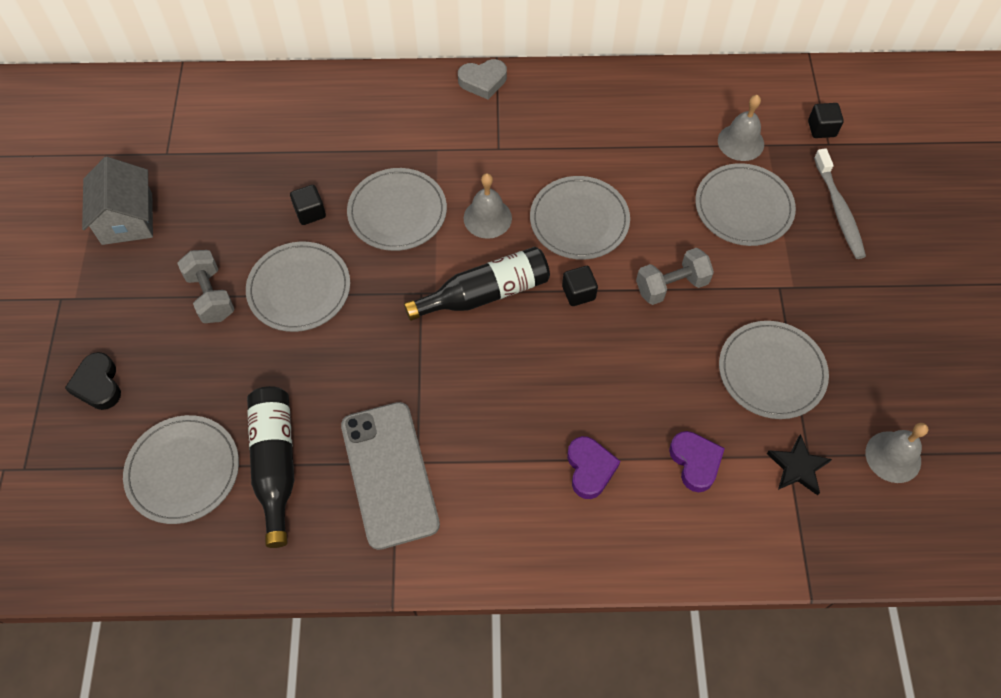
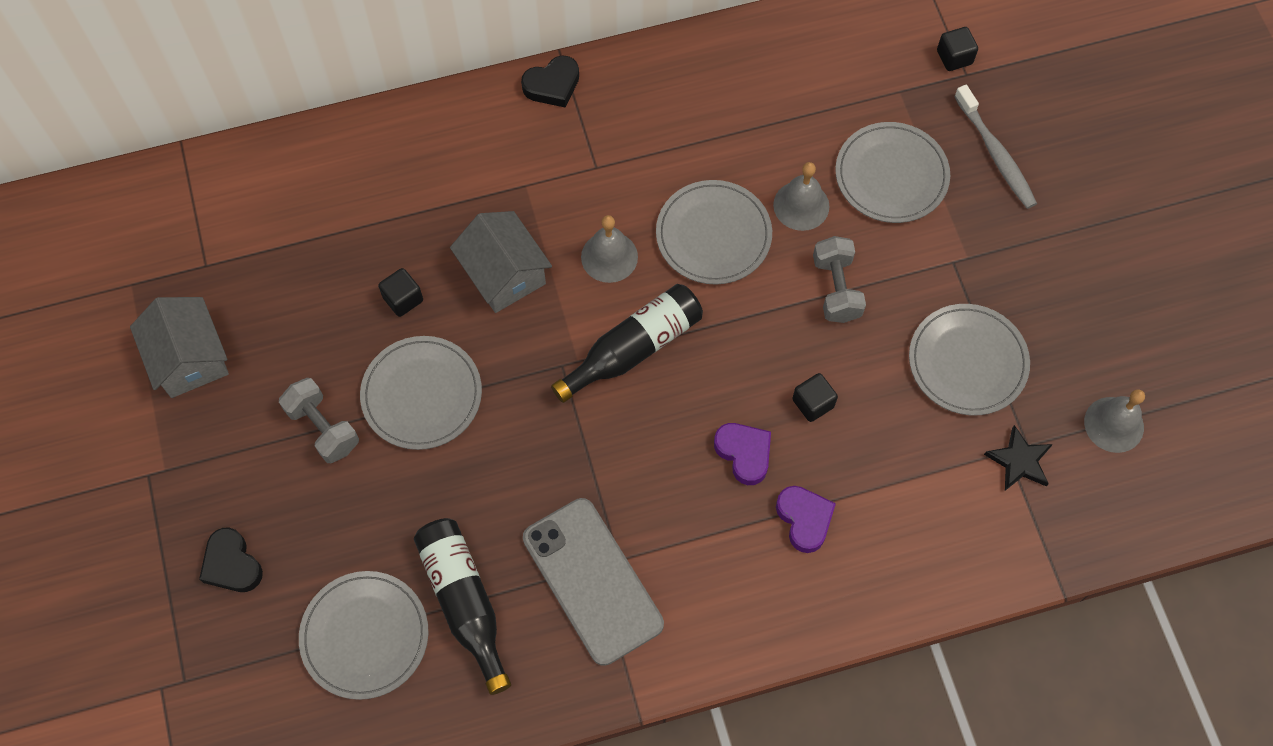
camera: 15 degrees left, 5 degrees up
grey plate [347,168,447,251] -> grey house [450,211,552,313]
grey heart [458,59,507,99] -> black heart [521,55,579,108]
black cube [562,266,598,306] -> black cube moved to [792,373,838,422]
grey dumbbell [636,248,714,305] -> grey dumbbell turned 60 degrees counterclockwise [813,236,866,323]
purple heart [669,431,725,492] -> purple heart moved to [714,423,771,485]
grey bell [718,95,764,161] -> grey bell moved to [773,162,830,231]

